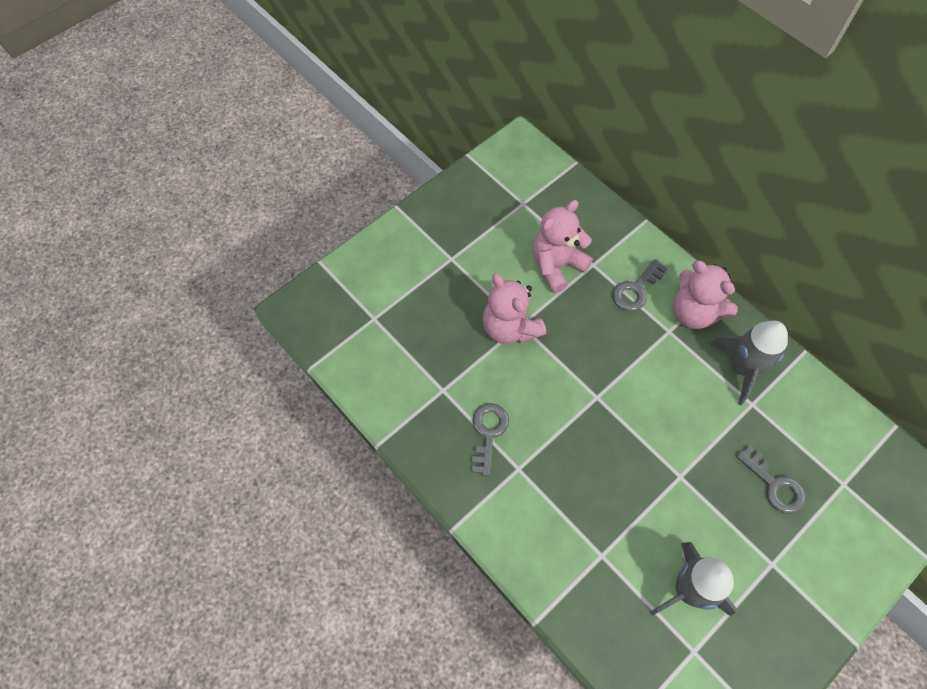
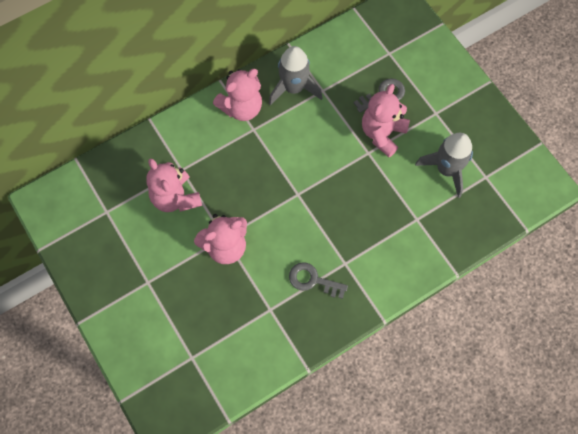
camera: 80 degrees left, 5 degrees up
grey key [613,259,668,311] -> none
none -> pink teddy bear [362,84,410,157]

